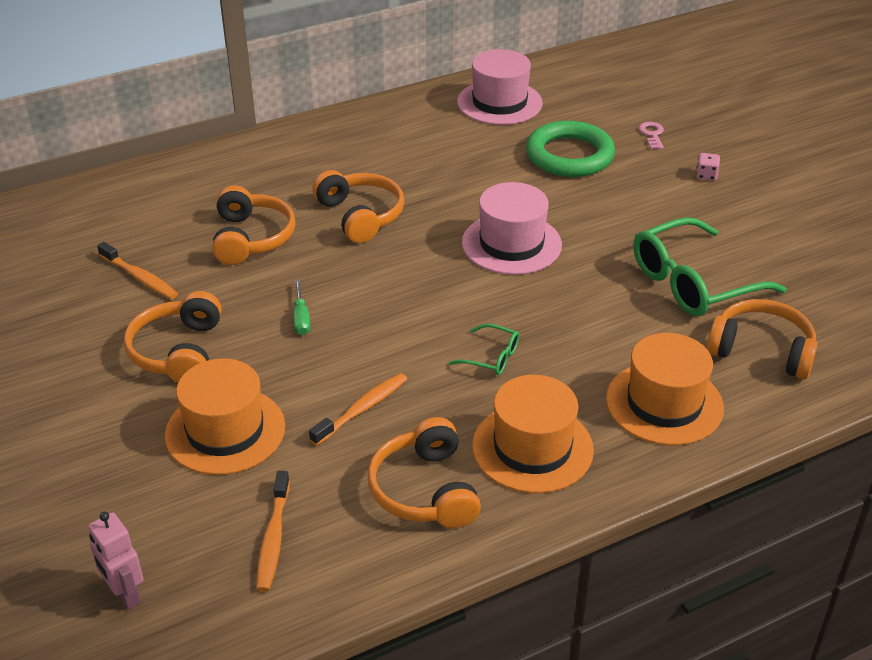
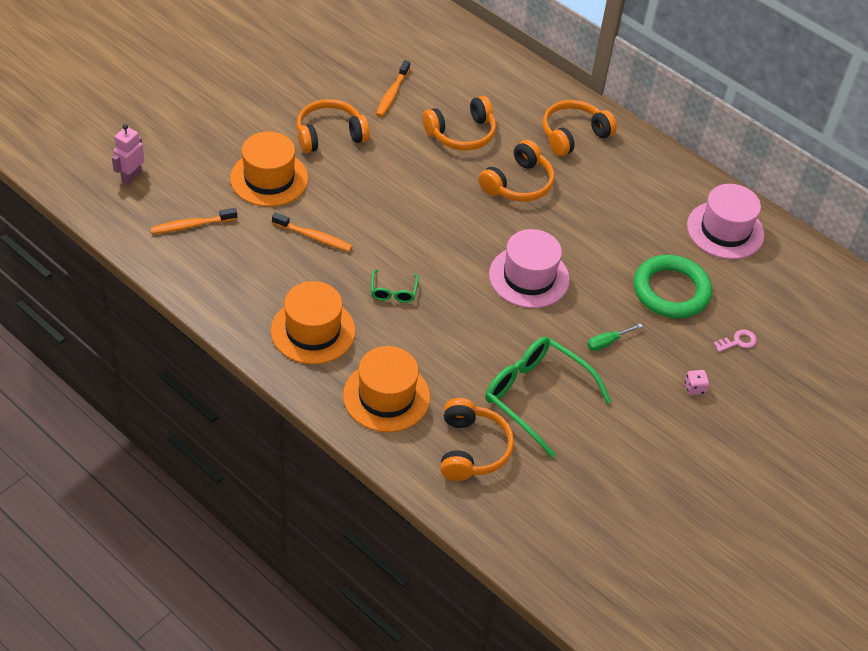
camera: 65 degrees right, 10 degrees up
green screwdriver [293,280,310,335] -> green screwdriver moved to [587,323,643,351]
orange headphones [367,417,481,528] -> orange headphones moved to [543,100,617,156]

